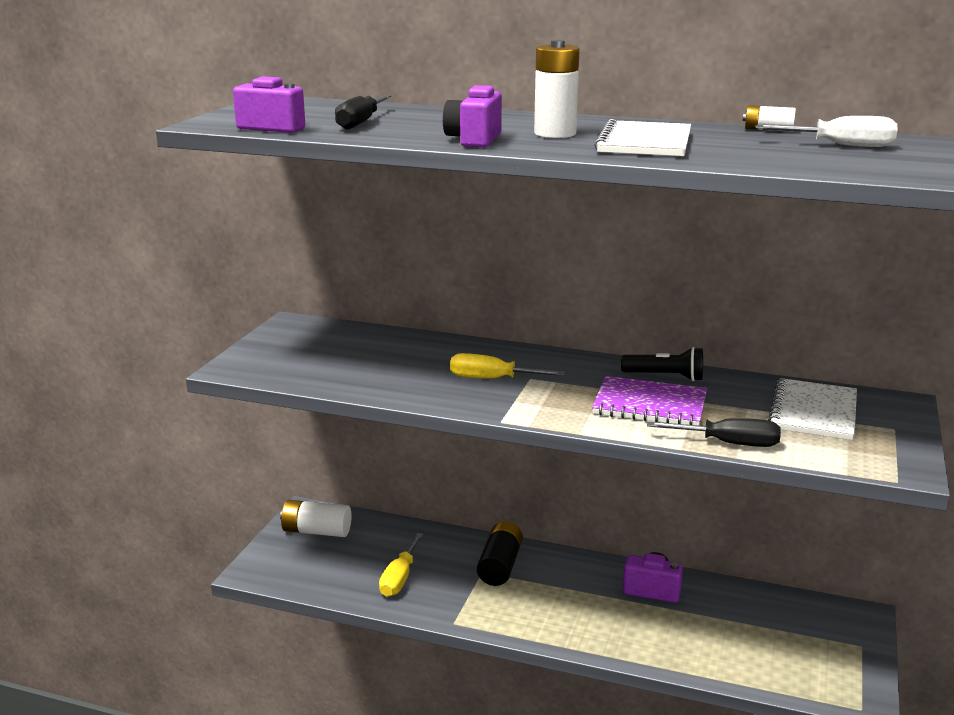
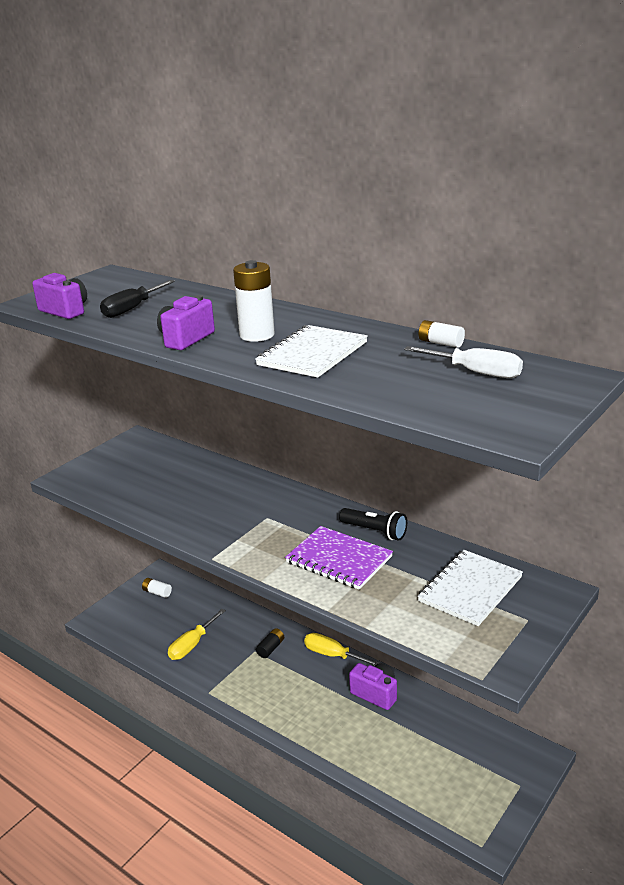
camera: 20 degrees right, 5 degrees up
white battery [280,500,352,537] -> white battery [142,578,172,598], size x0.56
yellow screwdriver [450,353,565,379] -> yellow screwdriver moved to [304,633,379,666]
black battery [477,521,523,586] -> black battery [256,628,284,658], size x0.56
black screwdriver [647,418,781,447] -> none

